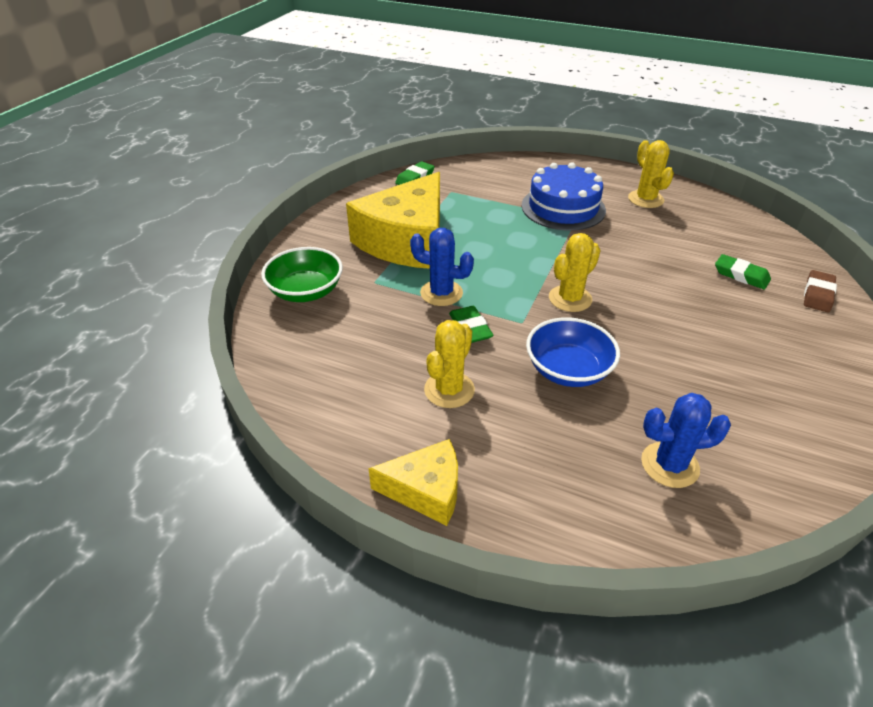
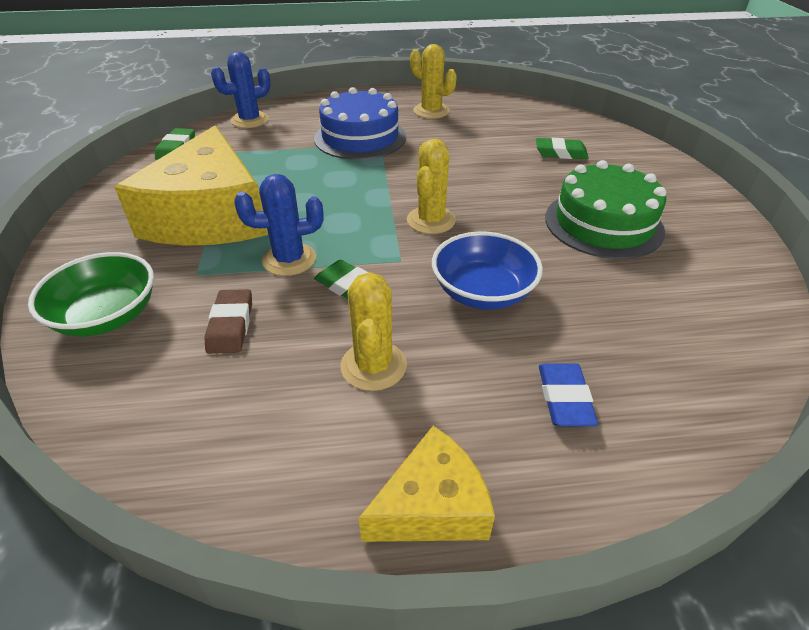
camera: 30 degrees left, 0 degrees up
blue cactus [641,393,731,488] -> blue cactus moved to [211,52,271,128]
brown eraser [804,270,837,312] -> brown eraser moved to [204,289,252,354]
none -> blue eraser [539,363,598,426]
none -> green cake [545,160,666,259]

